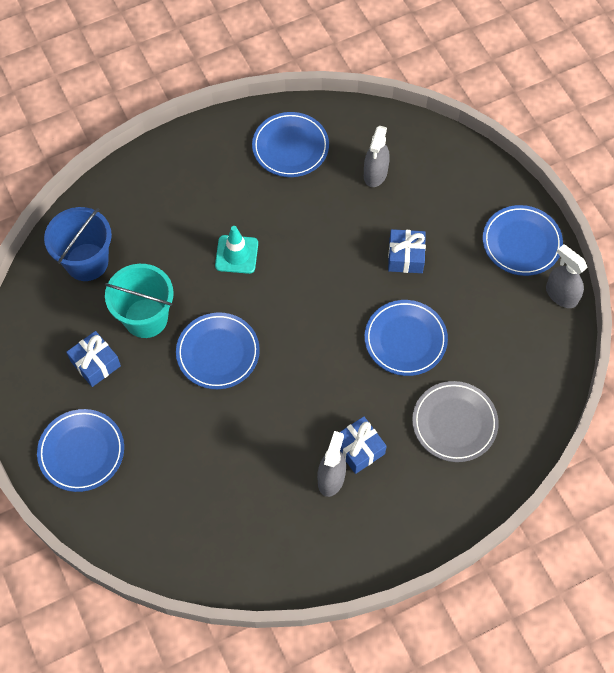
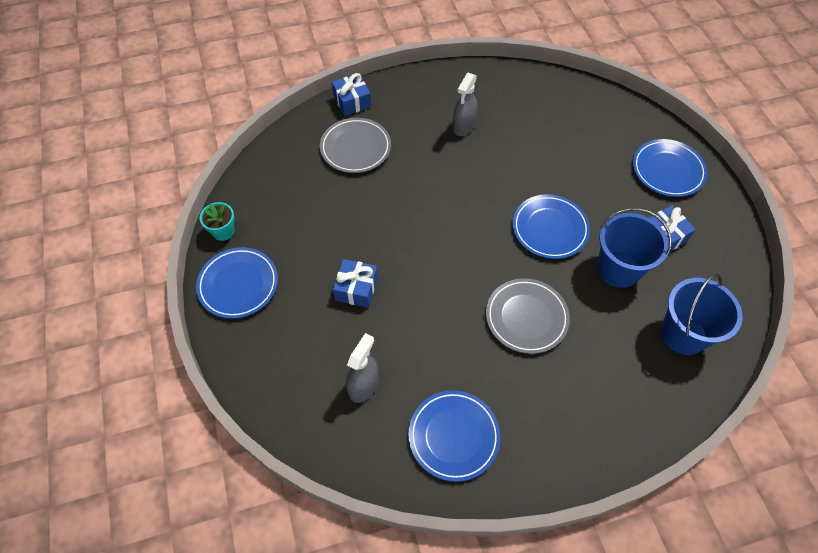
camera: 170 degrees left, 5 degrees down
turquoise bucket [105,264,174,338] -> blue bucket [597,208,672,288]
turquoise traffic cone [215,226,258,274] -> grey plate [486,278,570,354]
blue gift [340,416,387,474] -> blue gift moved to [332,73,371,116]
blue plate [365,300,448,376] -> none
grey spray bottle [546,244,588,308] -> turquoise flower pot [200,202,235,241]

